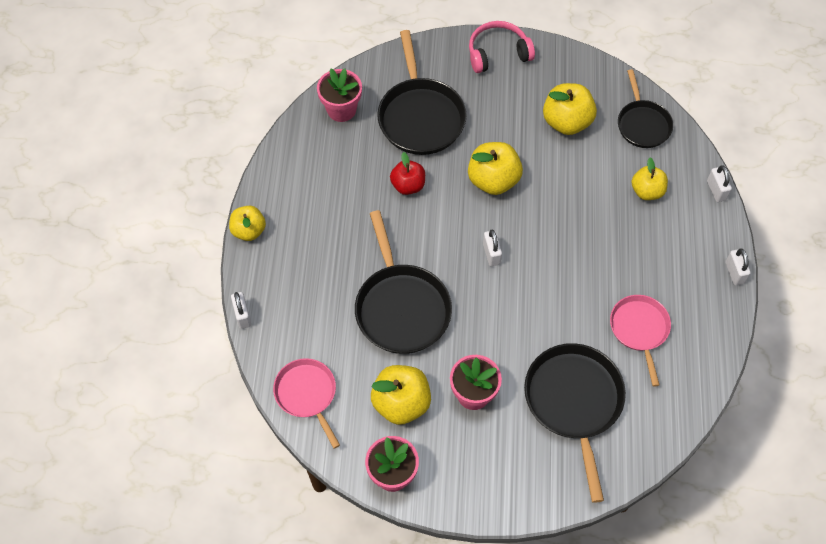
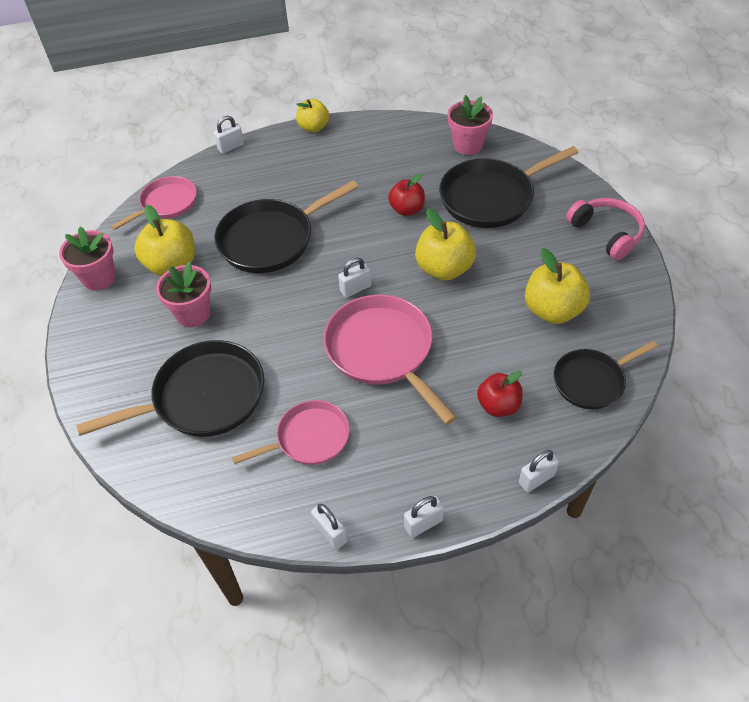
camera: 75 degrees right, 10 degrees down
yellow apple [631,158,668,200] -> red apple [477,370,523,417]
none -> white padlock [311,503,348,550]
none -> pink pan [324,295,457,425]

